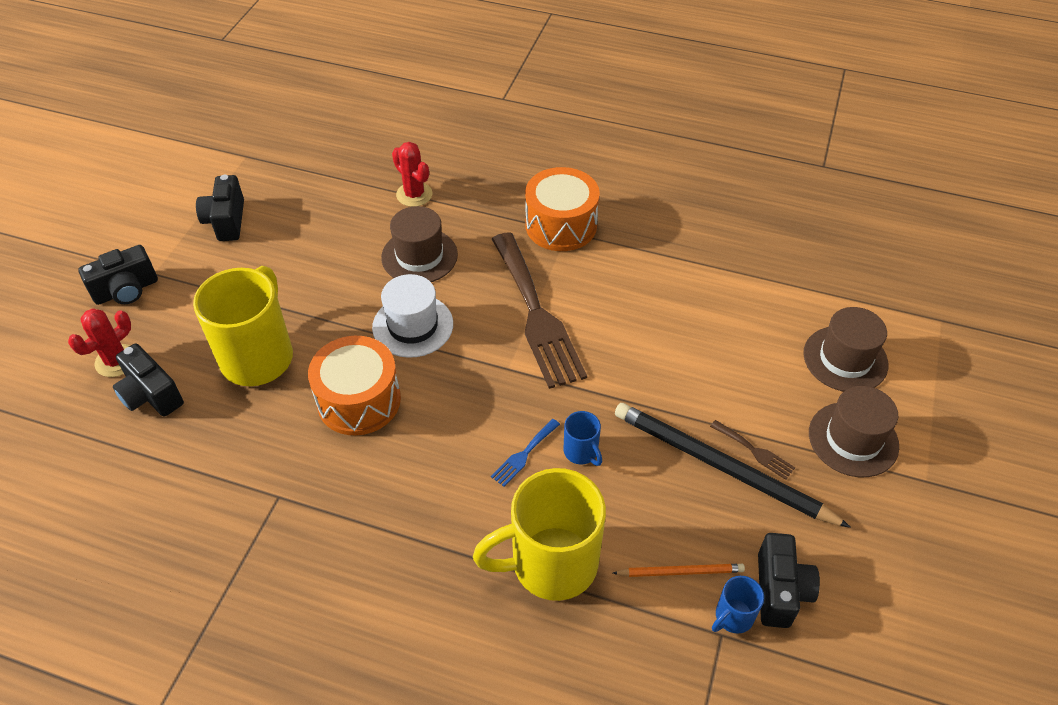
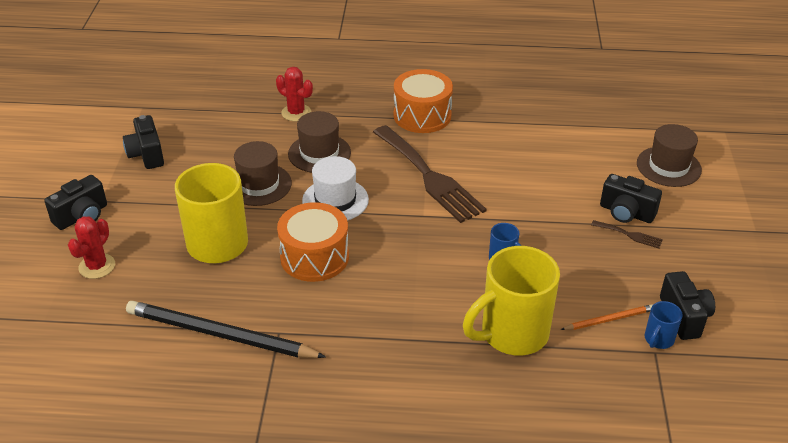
camera: 15 degrees left, 10 degrees down
black camera [113,343,184,417] -> black camera moved to [600,174,662,223]
blue fork [491,419,560,487] -> none
black pencil [615,403,851,528] -> black pencil moved to [126,301,326,358]
brown hat [809,386,899,477] -> brown hat moved to [234,141,292,206]

